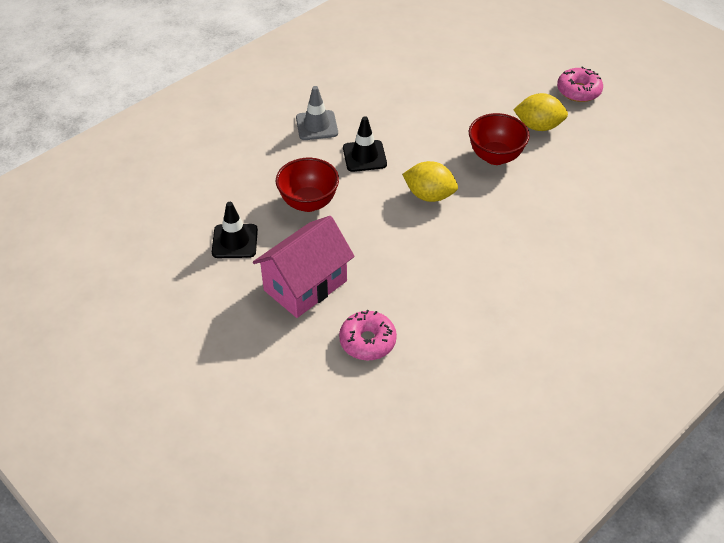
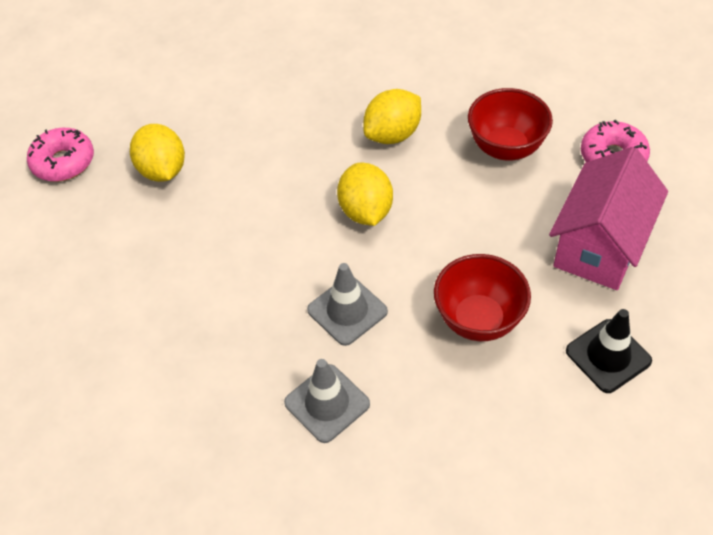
camera: 120 degrees left, 5 degrees up
pink house [253,216,355,318] -> pink house turned 75 degrees counterclockwise [549,147,668,290]
black traffic cone [343,116,387,172] -> grey traffic cone [307,263,388,346]
red bowl [469,113,530,165] -> red bowl moved to [468,88,553,161]
none -> yellow lemon [363,89,421,144]

